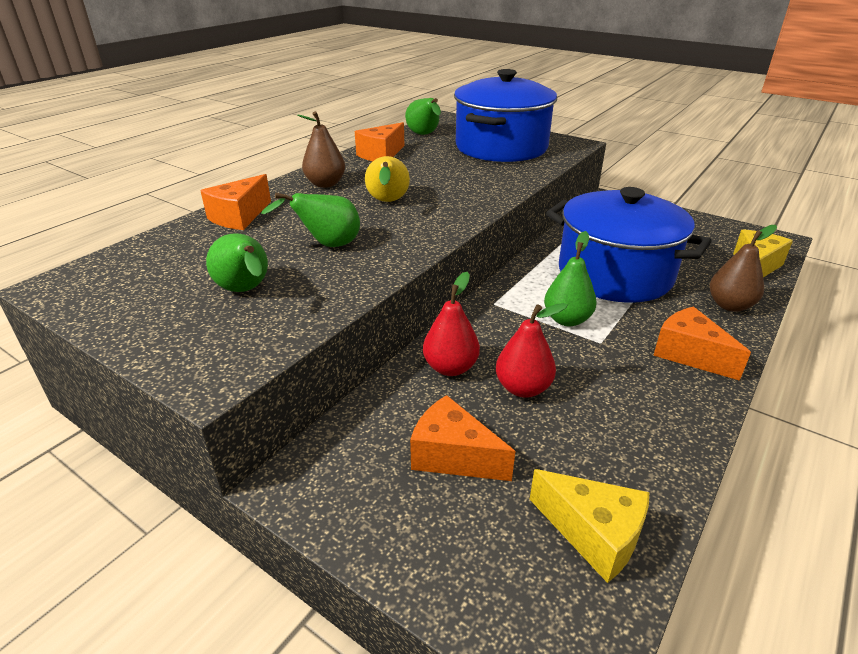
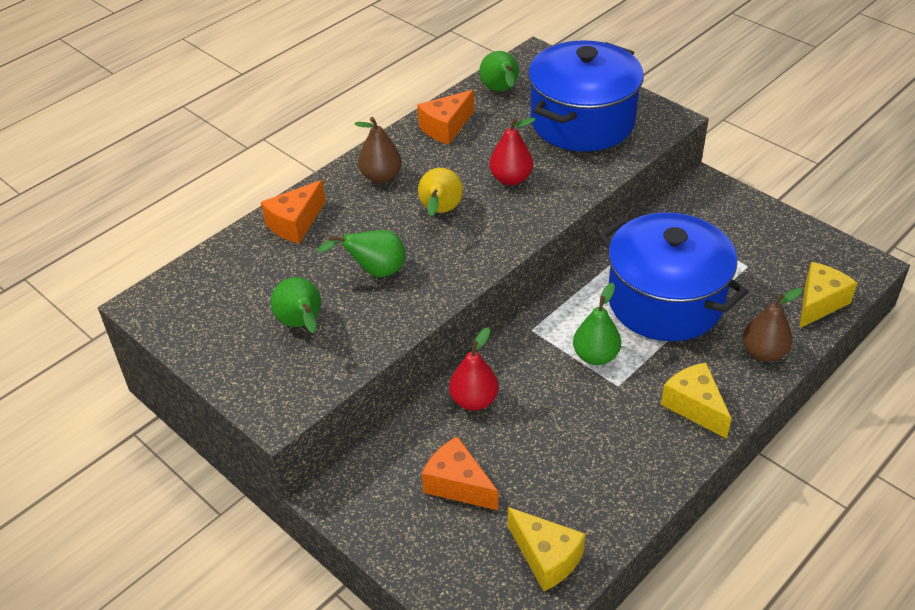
camera: 10 degrees right, 10 degrees up
red pear [496,303,568,398] -> red pear moved to [489,117,536,185]
orange cheese [653,306,751,381] -> yellow cheese [661,362,732,439]

